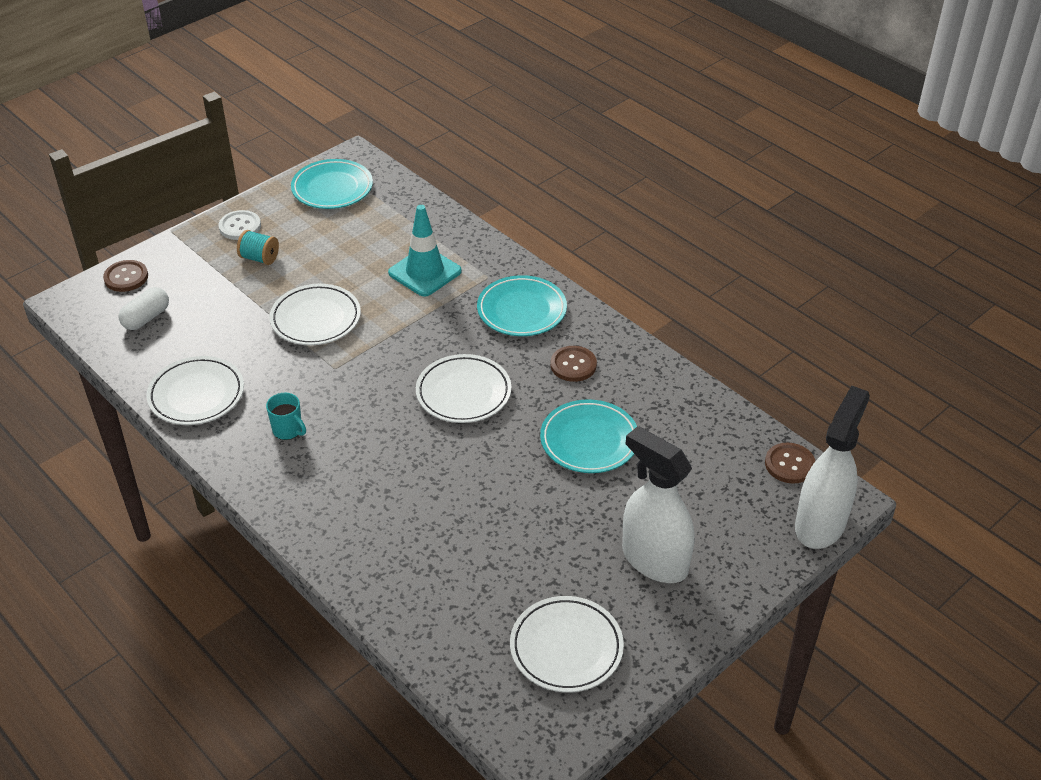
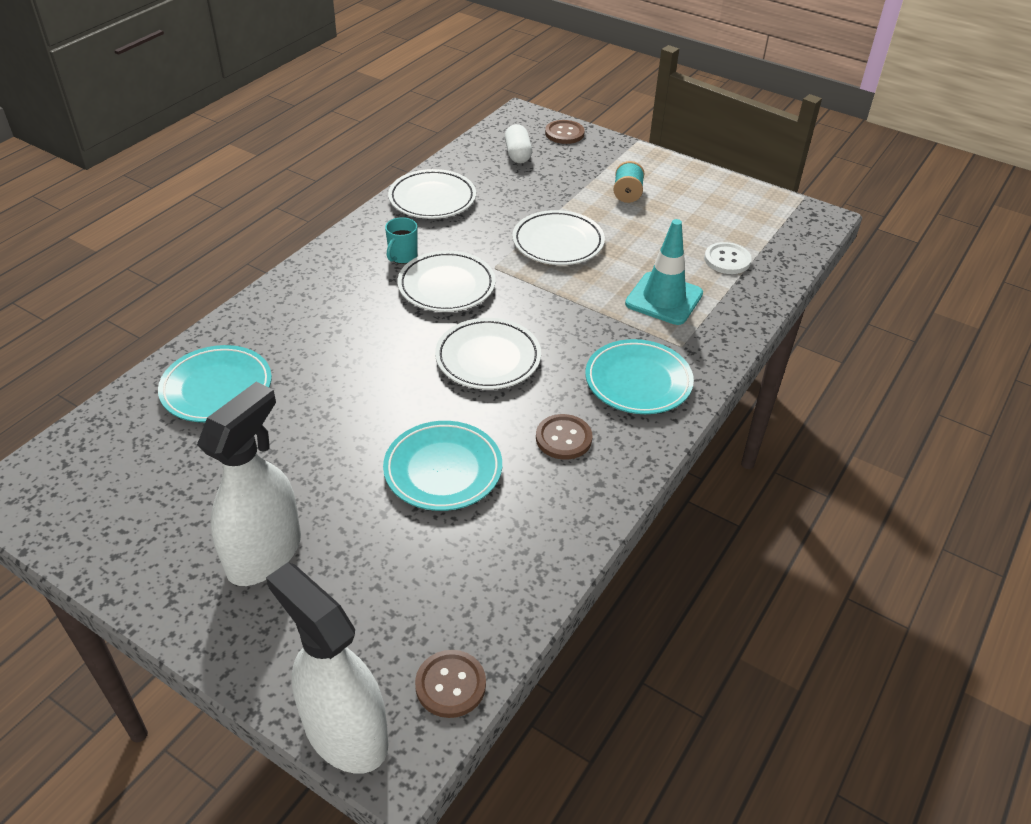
camera: 75 degrees right, 0 degrees up
white capsule [119,287,169,330] -> white capsule turned 60 degrees clockwise [505,124,532,163]
white button [219,210,261,240] -> white button moved to [704,242,752,274]
turquoise plate [291,159,373,209] -> turquoise plate moved to [158,345,272,422]
white plate [510,596,624,692] -> white plate moved to [398,251,495,312]
white spray bottle [795,386,870,549] -> white spray bottle turned 150 degrees counterclockwise [266,562,388,773]

